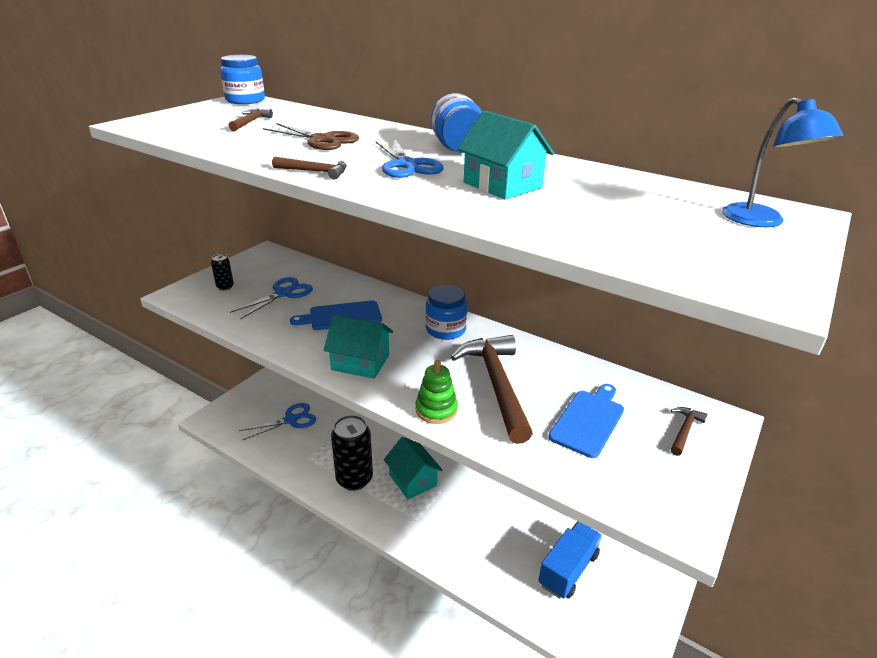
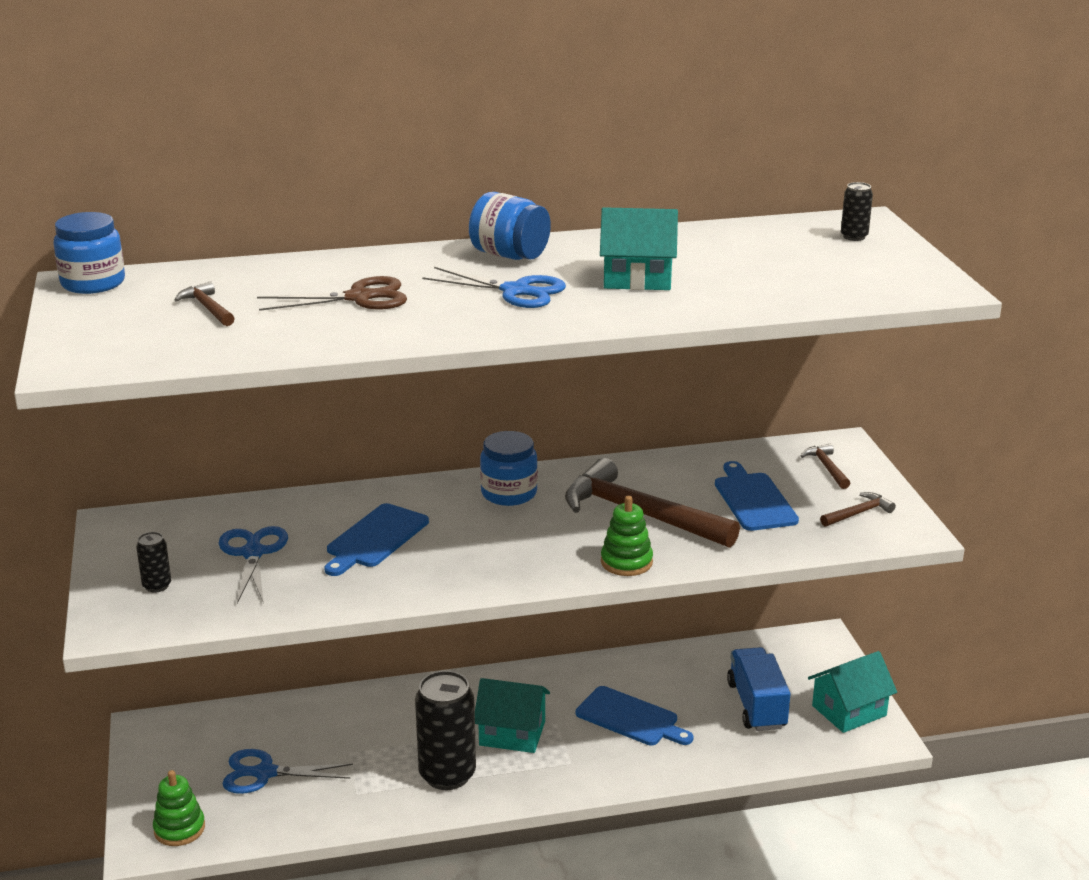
camera: 45 degrees left, 5 degrees down
blue scissors [239,403,316,440] -> blue scissors turned 105 degrees counterclockwise [222,749,353,794]
brown hammer [272,157,347,179] -> brown hammer moved to [820,492,896,527]
turquoise house [324,315,393,379] -> turquoise house moved to [808,651,897,733]
blue lamp [722,97,843,227] -> black can [841,182,873,241]
none -> green stacking toy [153,770,205,846]
none -> blue cutting board [576,686,693,745]

